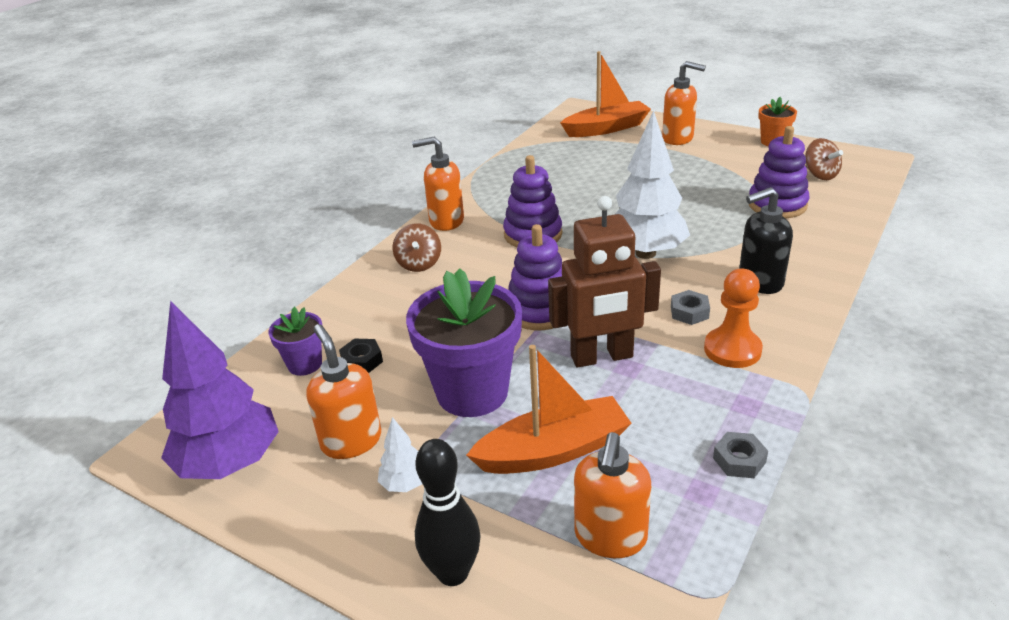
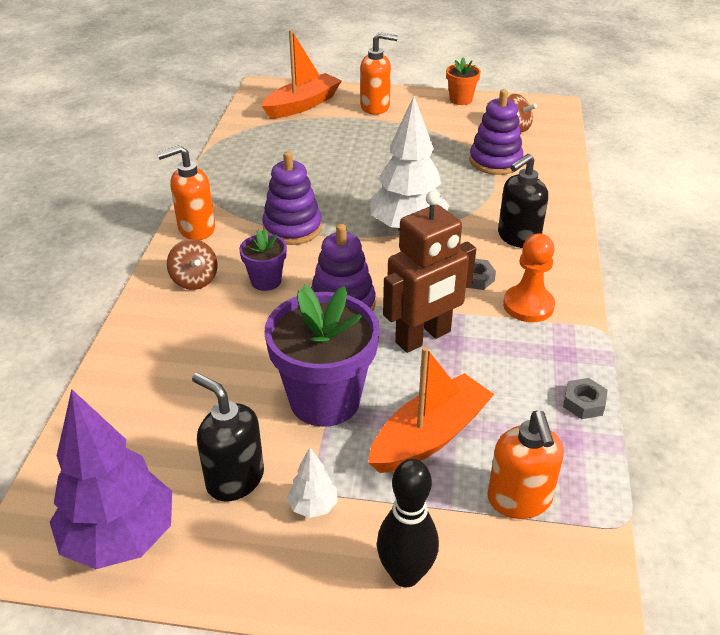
camera: 25 degrees left, 5 degrees up
purple flower pot [268,307,322,376] -> purple flower pot moved to [239,229,287,291]
orange soap dispenser [306,324,381,459] -> black soap dispenser [192,373,264,501]
black nut [339,339,383,373] -> none

